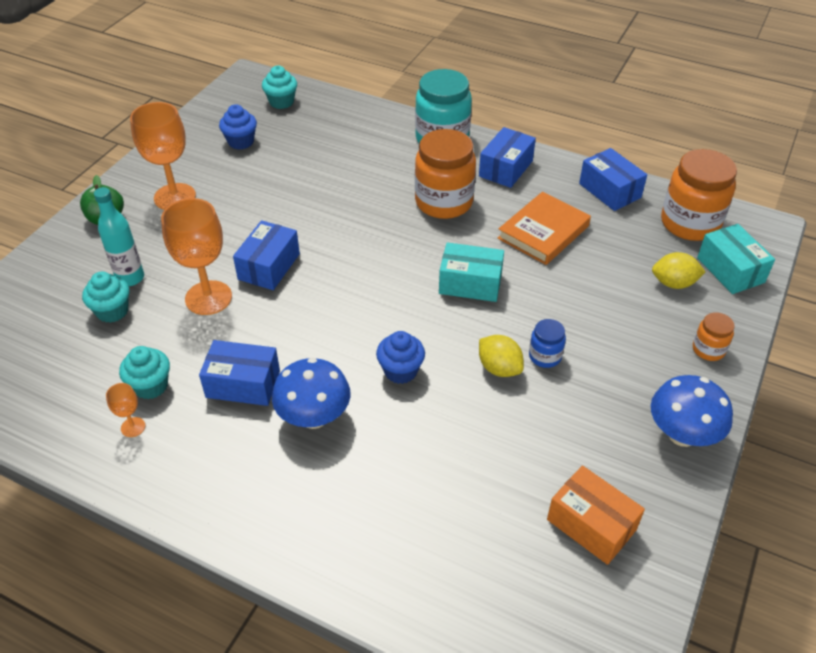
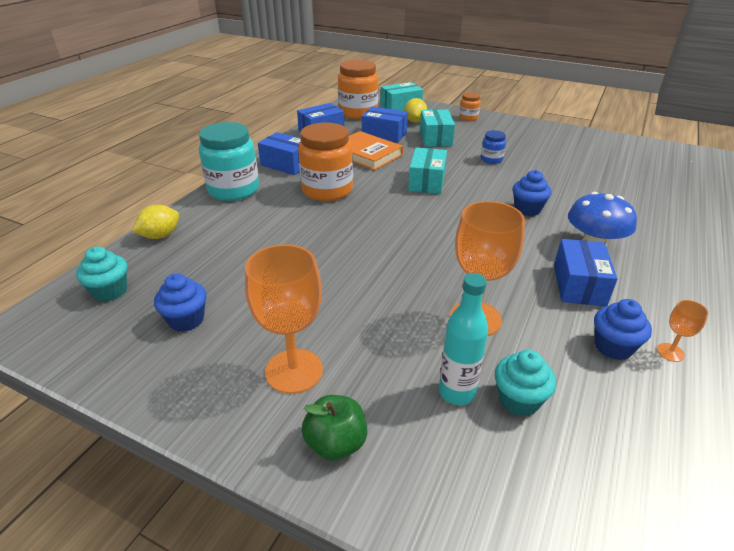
camera: 90 degrees left, 10 degrees down
turquoise cupcake [119,346,170,399] -> blue cupcake [594,299,652,360]
blue box [233,220,300,290] -> blue box moved to [362,106,408,143]
yellow lemon [479,335,524,377] -> yellow lemon moved to [132,205,179,239]
orange box [547,466,645,565] -> none
blue mushroom [651,375,733,447] -> none
none -> turquoise box [420,110,455,147]

